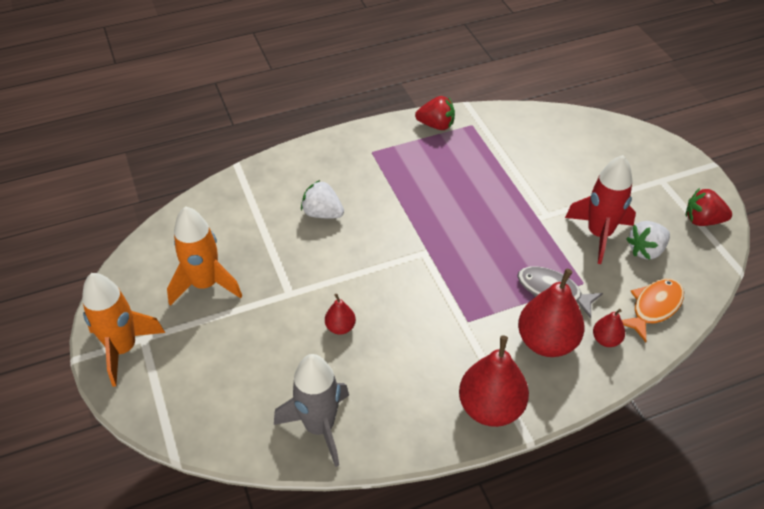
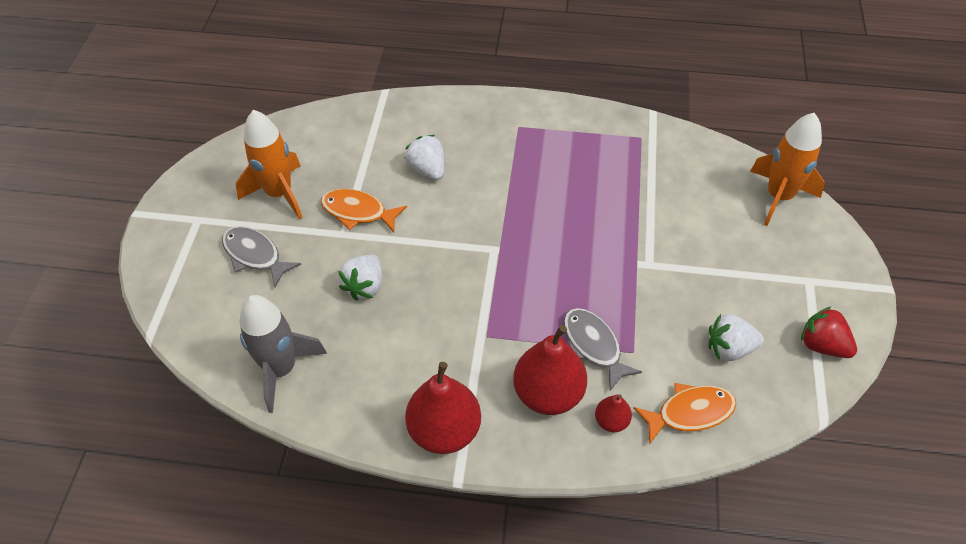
camera: 30 degrees right, 5 degrees up
orange rocket [82,273,165,386] -> orange rocket moved to [750,113,825,226]
red pear [325,294,356,335] -> white strawberry [338,255,382,301]
red strawberry [415,96,455,130] -> none
red rocket [565,155,636,264] -> none
none -> grey fish [222,226,301,287]
none -> orange fish [321,189,407,232]

